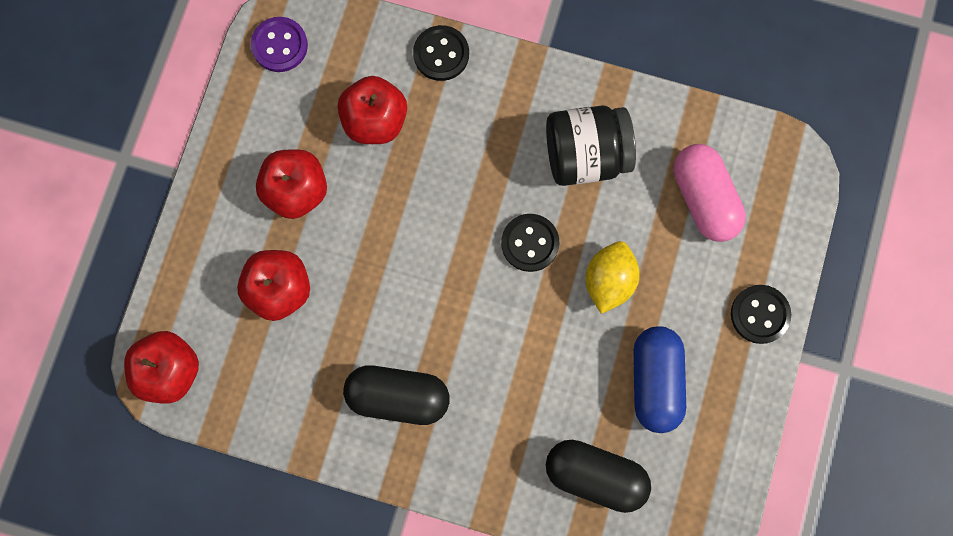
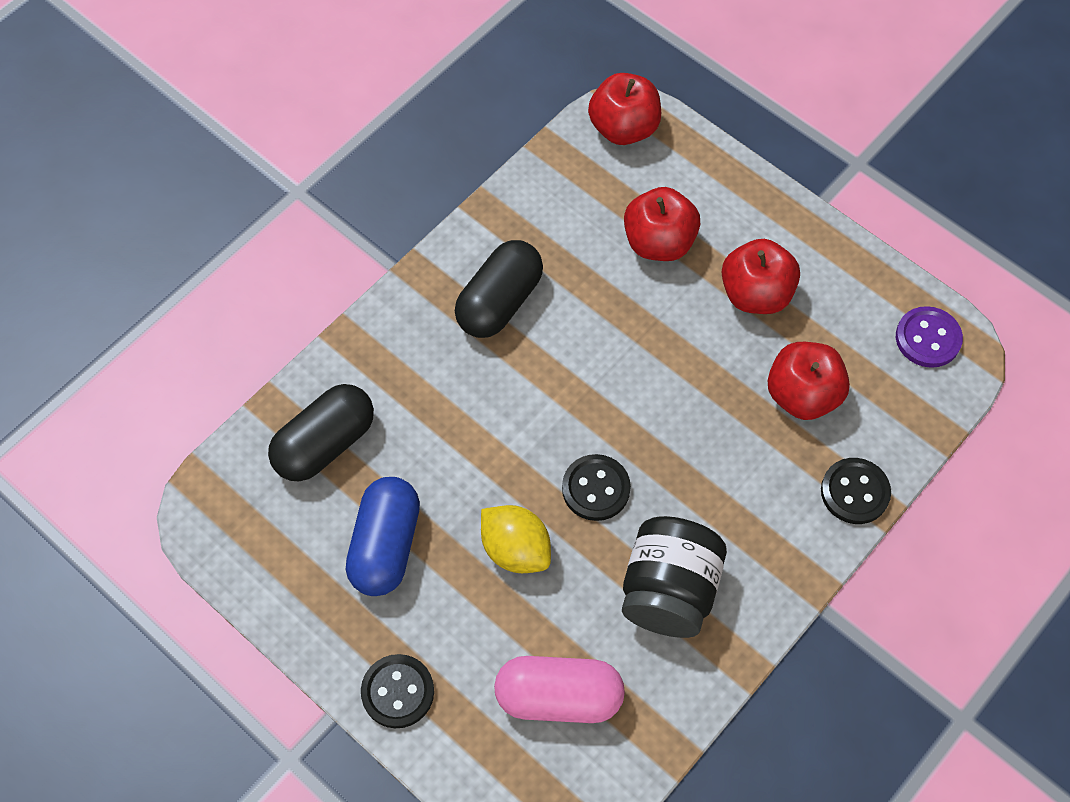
camera: 115 degrees right, 15 degrees down
blue capsule [633,326,686,433] -> blue capsule turned 75 degrees clockwise [346,477,420,596]

